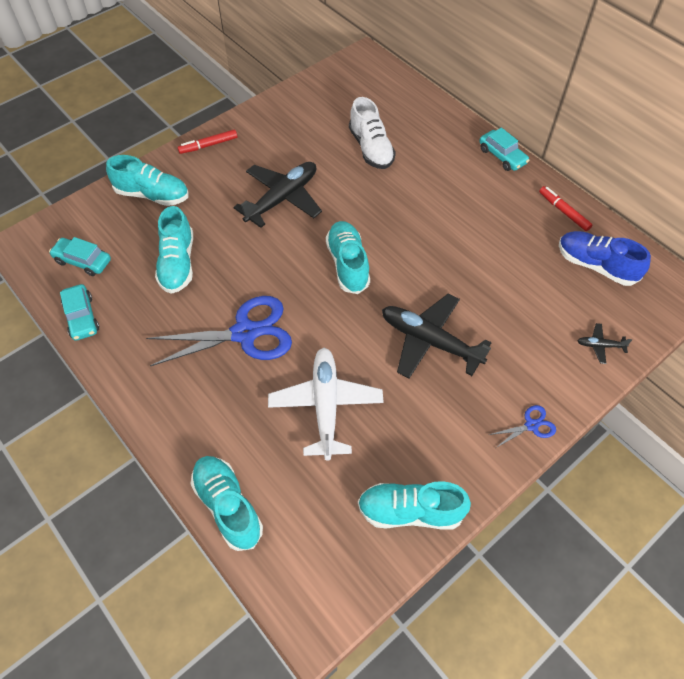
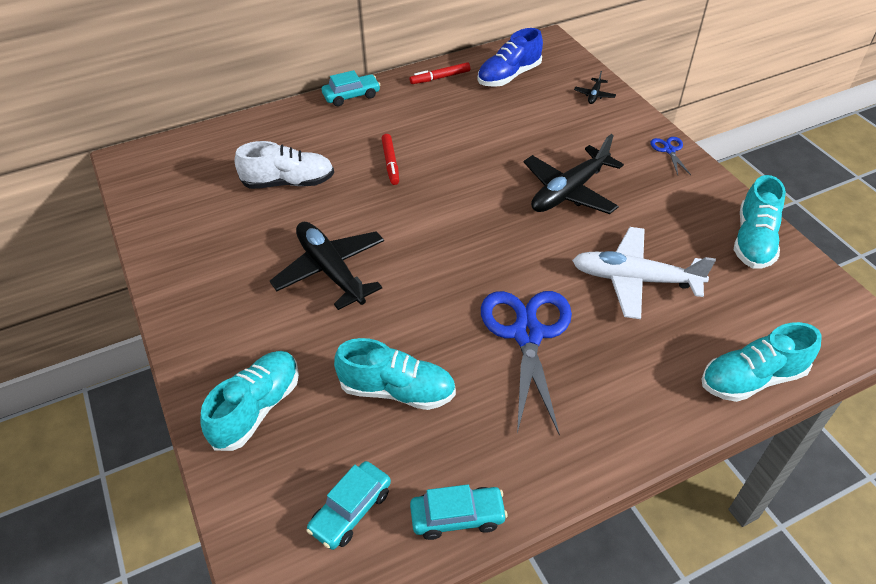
camera: 75 degrees left, 10 degrees down
red marker [178,130,237,154] -> red marker moved to [382,134,399,185]
turquoise shoe [326,221,370,294] -> none

